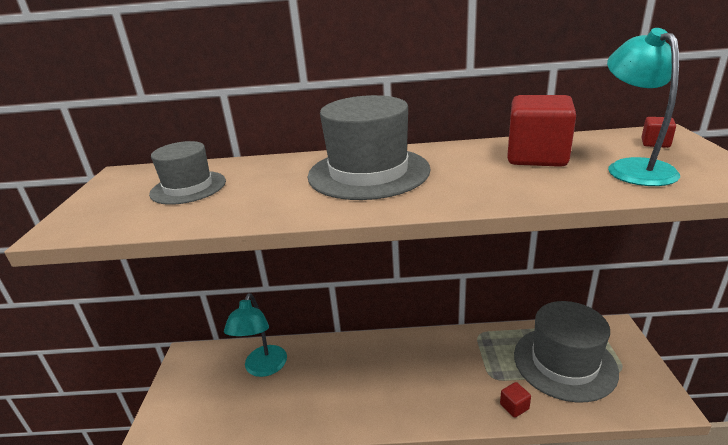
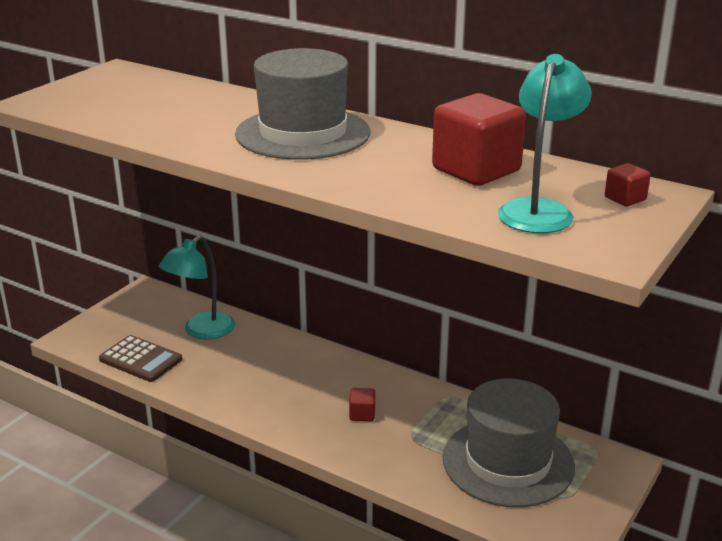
camera: 30 degrees right, 0 degrees up
grey hat [149,141,226,205] -> none
red cube [500,382,531,418] -> red cube moved to [349,388,376,421]
none -> brown calculator [99,335,182,382]

